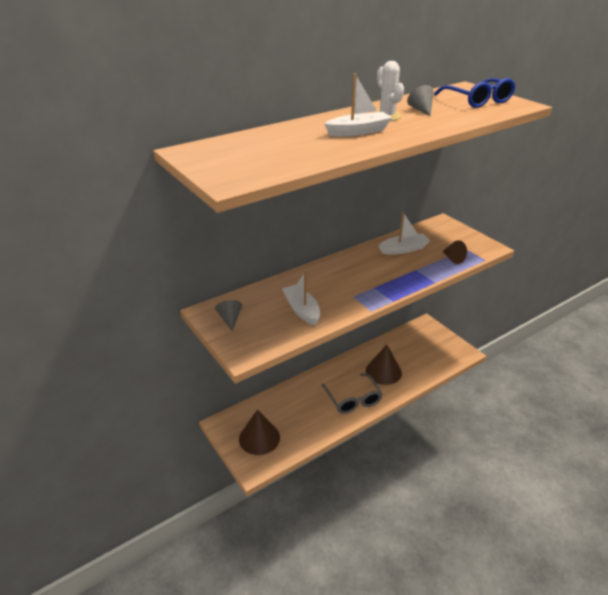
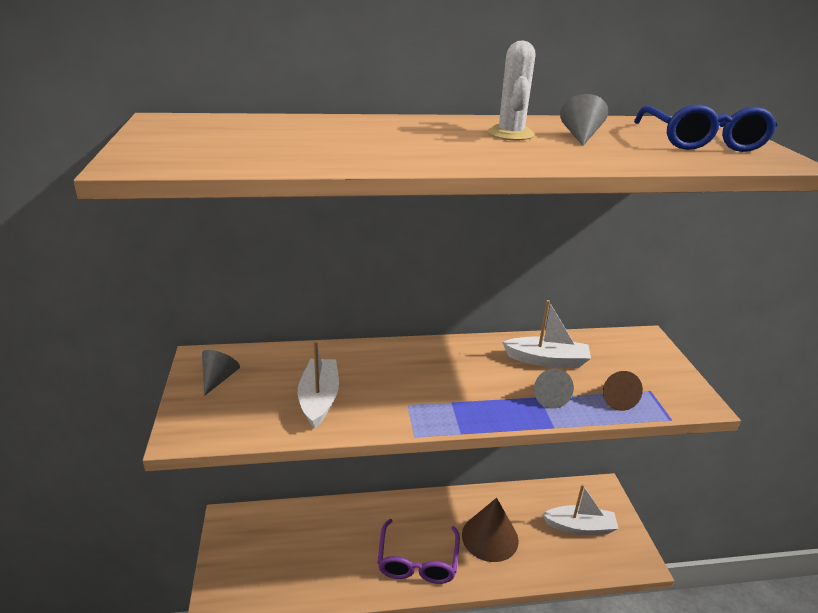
camera: 25 degrees right, 5 degrees down
brown cone [239,410,280,455] -> none
grey glasses [322,373,382,414] -> purple glasses [378,519,460,584]
white boat [324,73,393,137] -> white boat moved to [542,484,619,535]
none -> grey cone [534,369,574,409]

